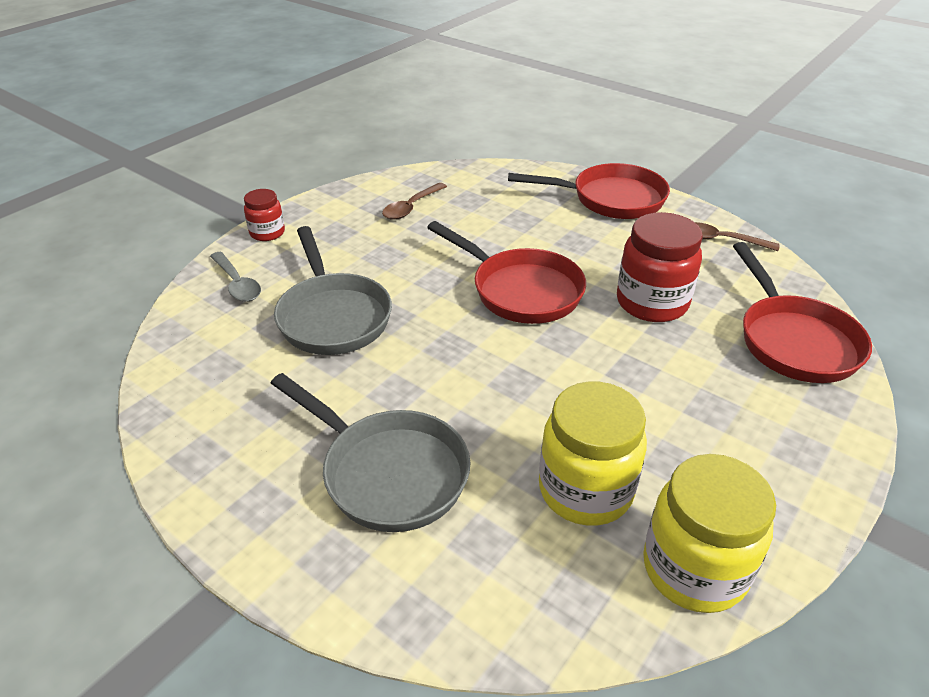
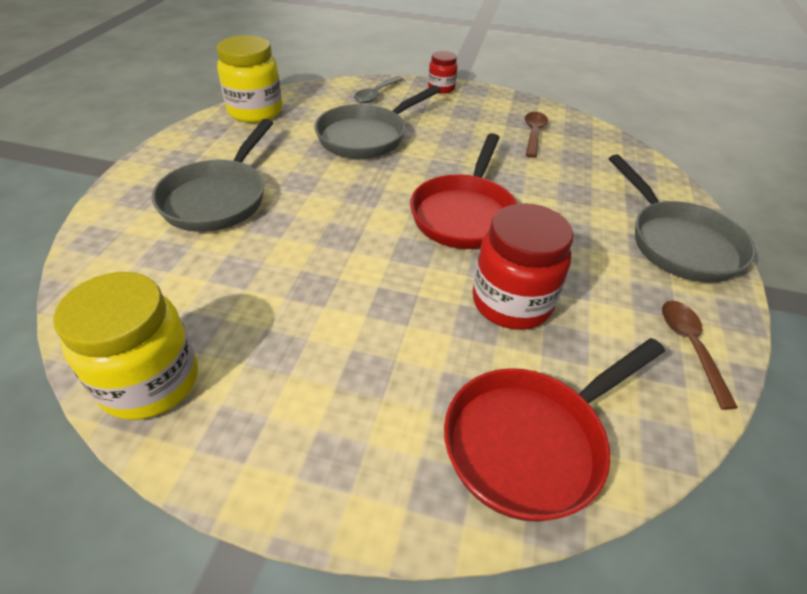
camera: 65 degrees right, 5 degrees up
brown spoon [382,183,447,220] -> brown spoon turned 90 degrees clockwise [525,112,548,158]
red pan [508,163,670,219] -> grey pan [609,154,756,283]
yellow jar [539,381,647,526] -> yellow jar moved to [217,35,282,123]

